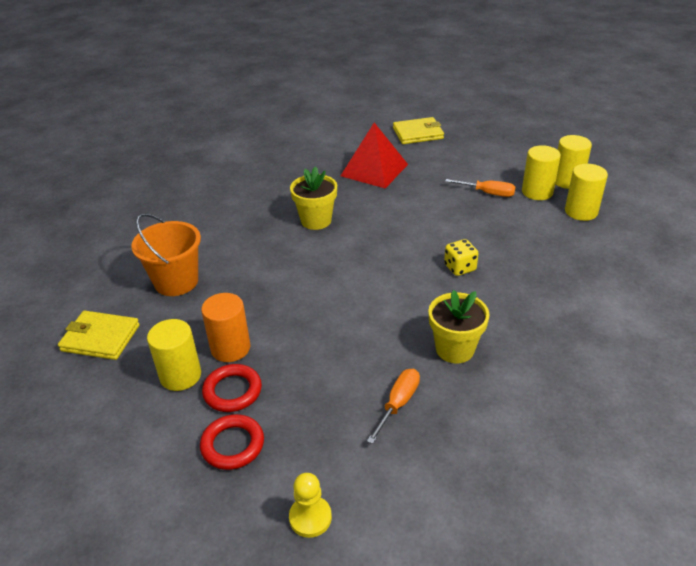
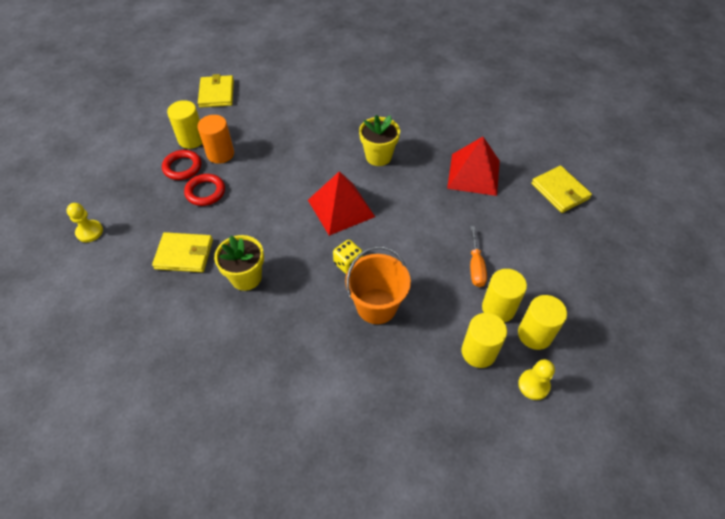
camera: 70 degrees right, 15 degrees up
orange bucket [131,213,201,296] -> orange bucket moved to [345,246,411,324]
red ring [200,414,264,470] -> red ring moved to [184,174,225,206]
orange screwdriver [367,369,420,444] -> yellow wallet [152,232,213,272]
none -> red pyramid [308,171,375,236]
none -> yellow pawn [518,359,555,400]

